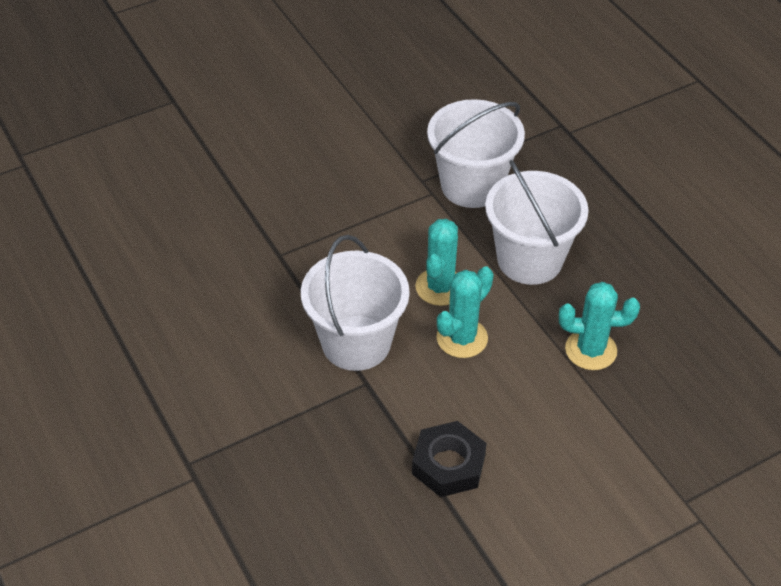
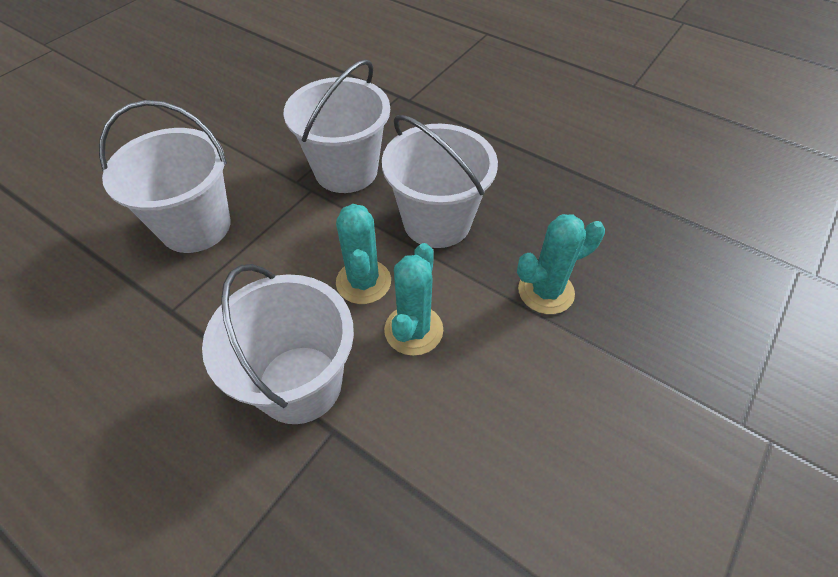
camera: 25 degrees left, 5 degrees up
black nut [412,421,487,497] -> none
none -> white bucket [99,100,230,253]

